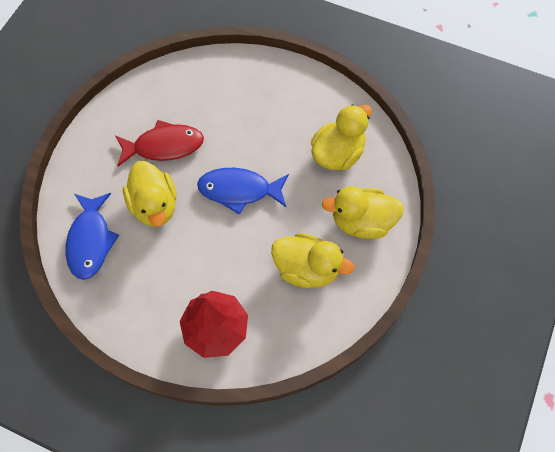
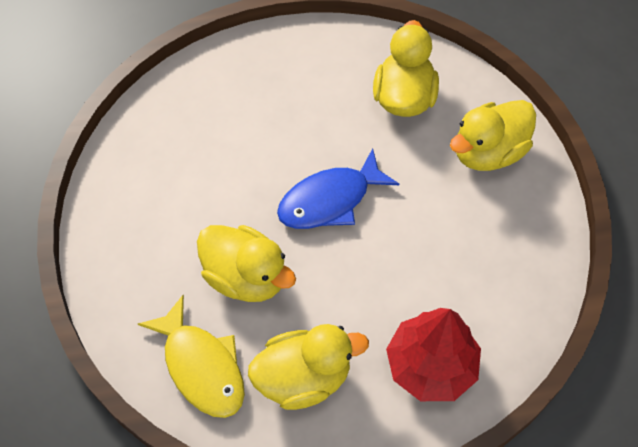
camera: 35 degrees left, 5 degrees down
blue fish [65,193,119,280] -> yellow fish [138,295,245,418]
red fish [115,120,204,166] -> none
yellow duck [271,233,354,288] -> yellow duck moved to [248,324,369,410]

